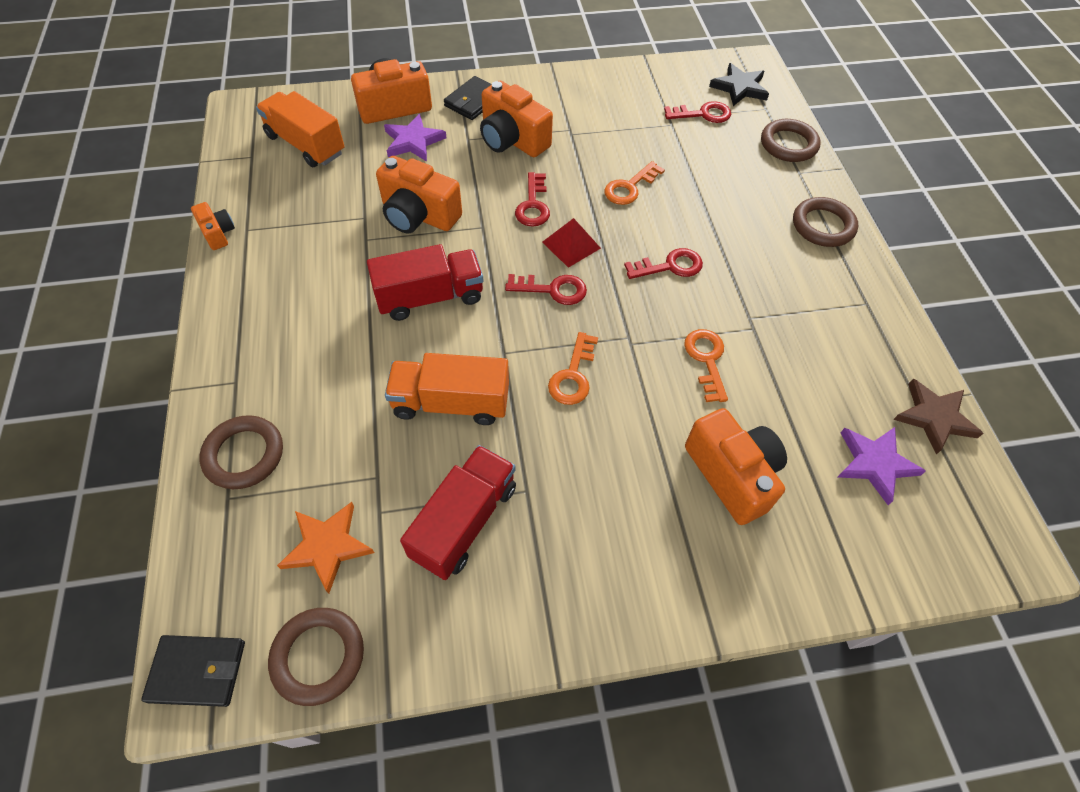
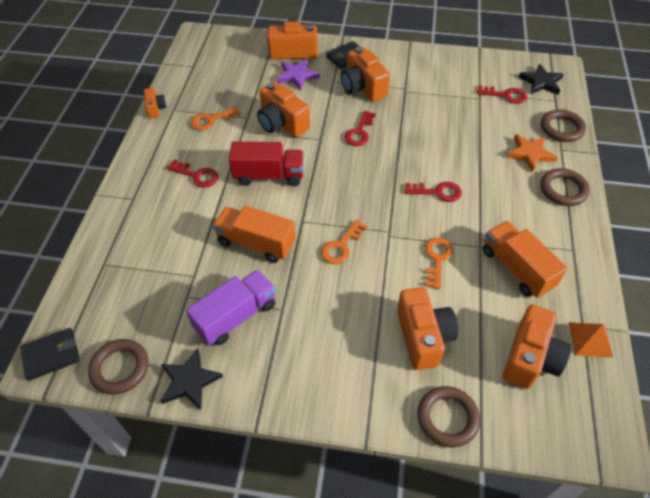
camera: 20 degrees right, 5 degrees down
black wallet [141,635,245,707] -> black wallet turned 45 degrees counterclockwise [20,328,80,381]
brown ring [199,415,283,489] -> brown ring moved to [417,386,480,448]
orange truck [256,91,344,168] -> orange truck moved to [483,221,568,298]
orange star [277,502,374,594] -> orange star moved to [506,134,558,172]
red truck [400,445,516,580] -> purple truck [186,270,276,346]
red key [505,274,587,305] -> red key moved to [167,160,218,188]
red pyramid [542,218,601,268] -> none
orange key [604,161,665,205] -> orange key moved to [190,106,241,131]
purple star [838,427,926,505] -> orange camera [503,304,571,389]
brown star [893,379,984,454] -> orange pyramid [569,323,613,358]
none -> black star [160,348,223,410]

